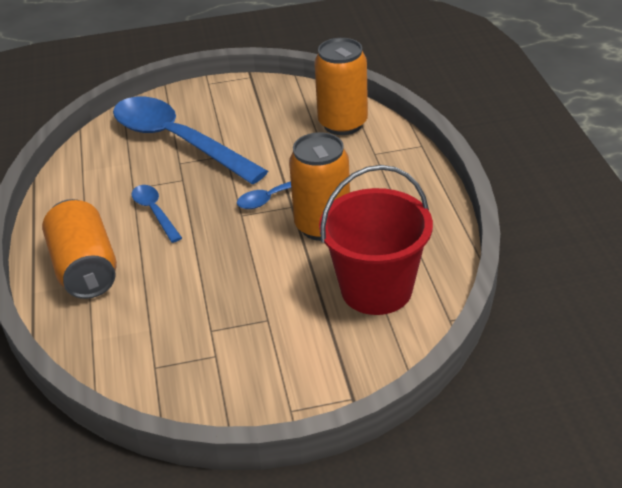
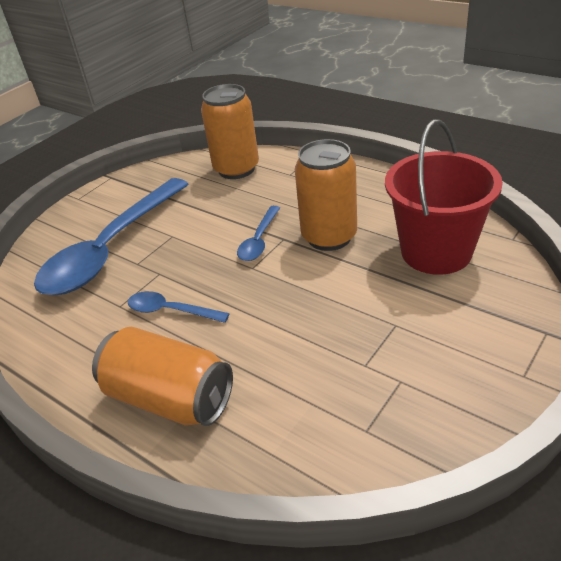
camera: 40 degrees left, 0 degrees up
blue spoon [113,97,268,184] -> blue spoon turned 60 degrees counterclockwise [34,178,188,295]

